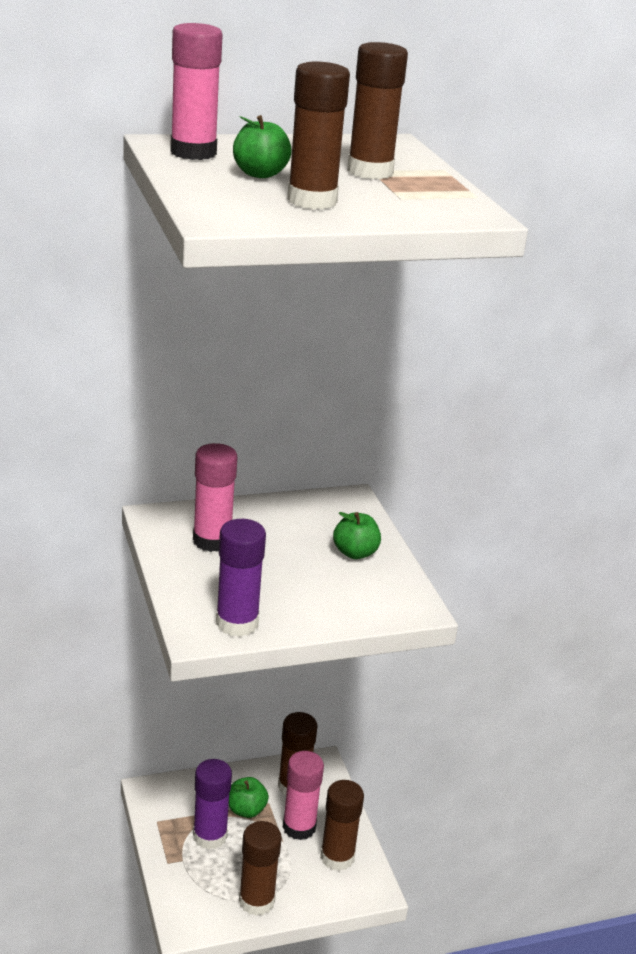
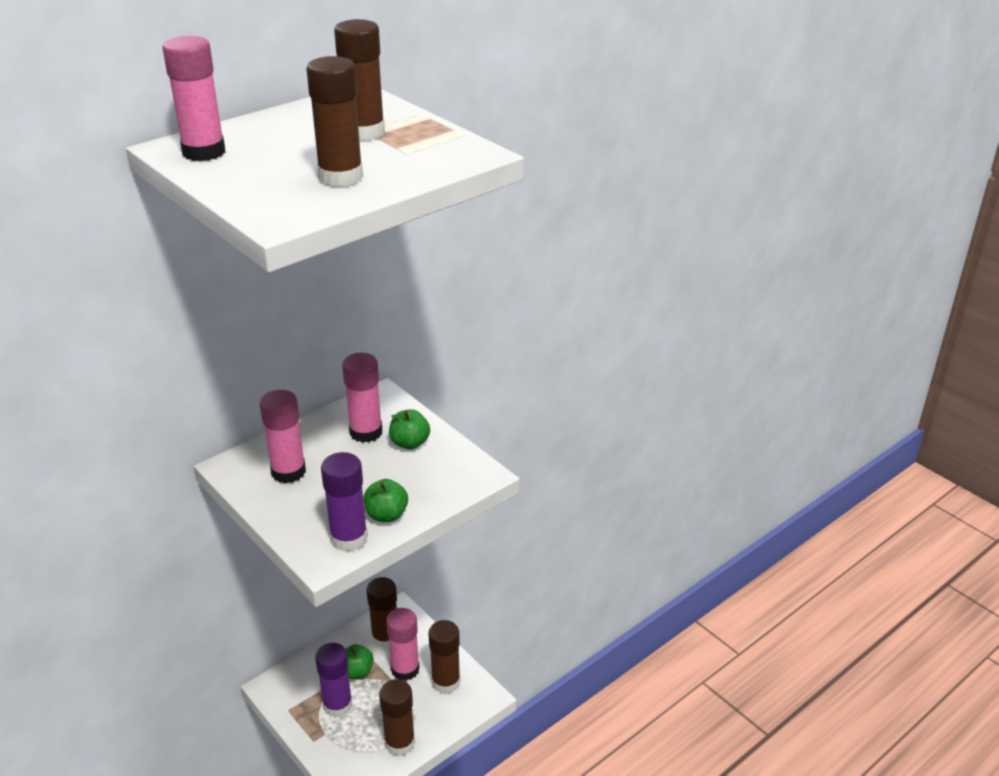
camera: 20 degrees left, 5 degrees up
green apple [233,115,292,178] -> green apple moved to [363,479,408,522]
none -> pink glue stick [342,353,382,443]

